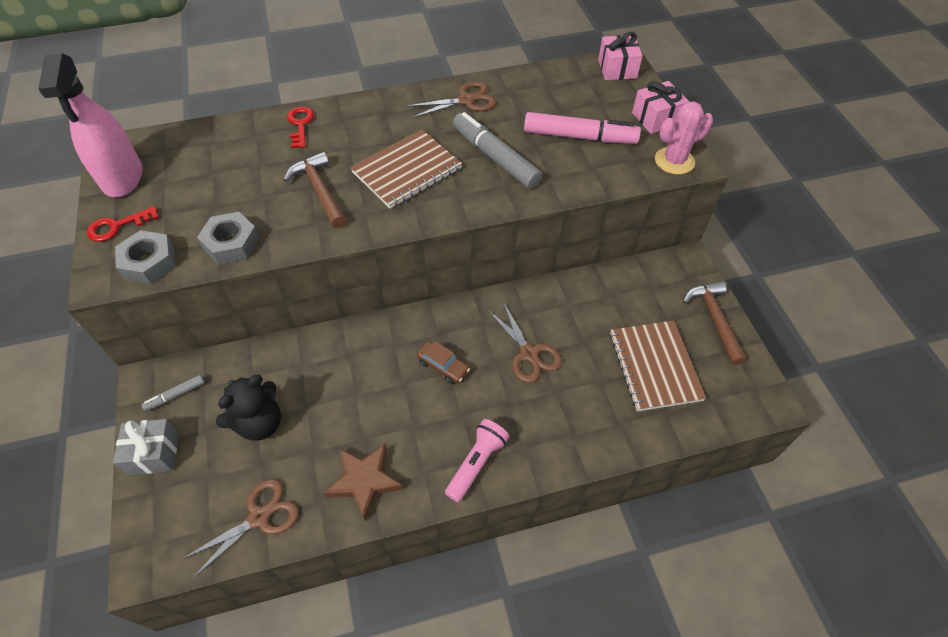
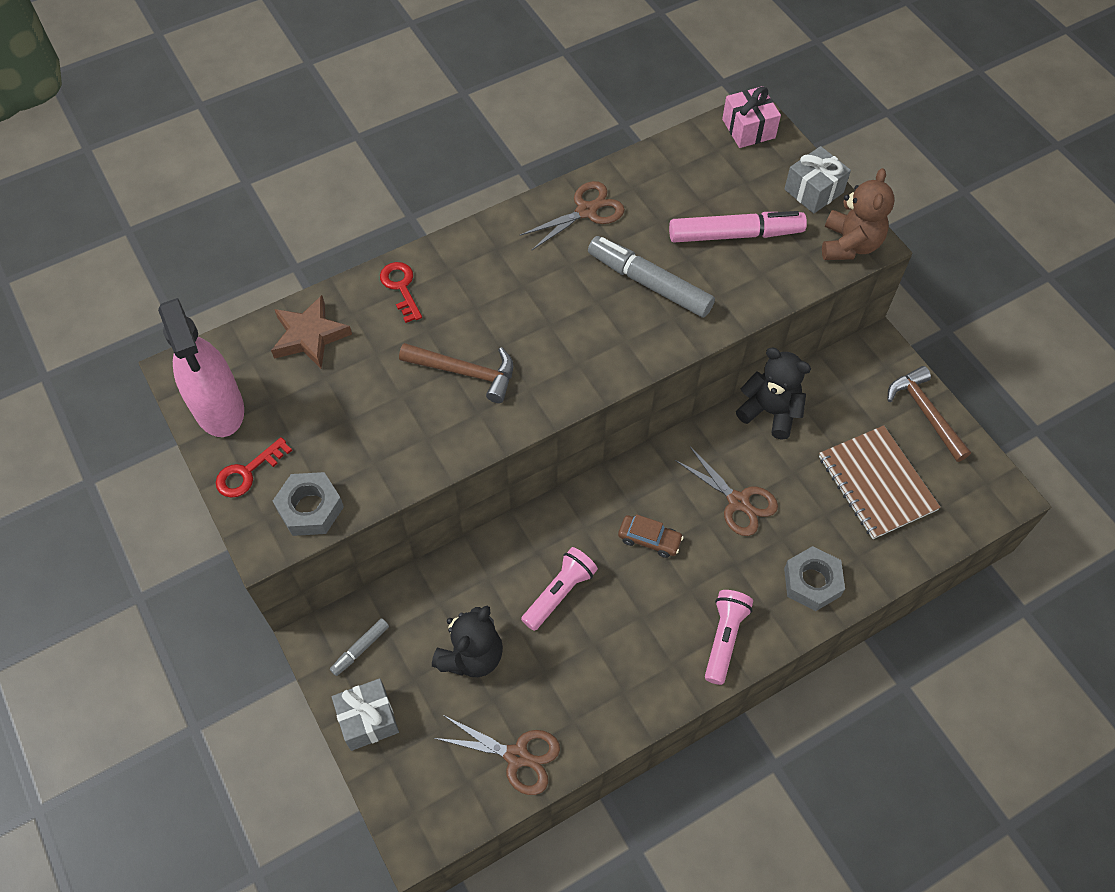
camera: 15 degrees left, 5 degrees up
brown scissors [182,479,299,578] -> brown scissors turned 75 degrees clockwise [434,715,560,795]
grey nut [197,212,260,265] -> grey nut moved to [784,546,845,611]
brown hammer [284,152,347,228] -> brown hammer turned 150 degrees clockwise [399,343,513,403]
brown star [324,444,403,521] -> brown star moved to [271,295,352,369]
brown notebook [350,129,462,209] -> none
pink gift [632,81,689,134] -> grey gift [784,146,851,214]
pink cactus [655,102,713,175] -> brown teddy bear [822,168,895,260]
none -> pink flashlight [521,547,598,631]
none -> black teddy bear [736,347,811,440]

